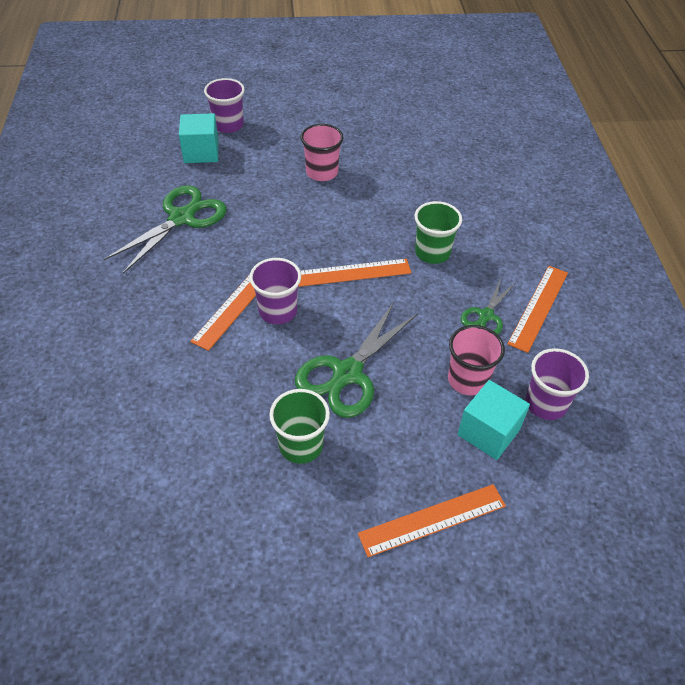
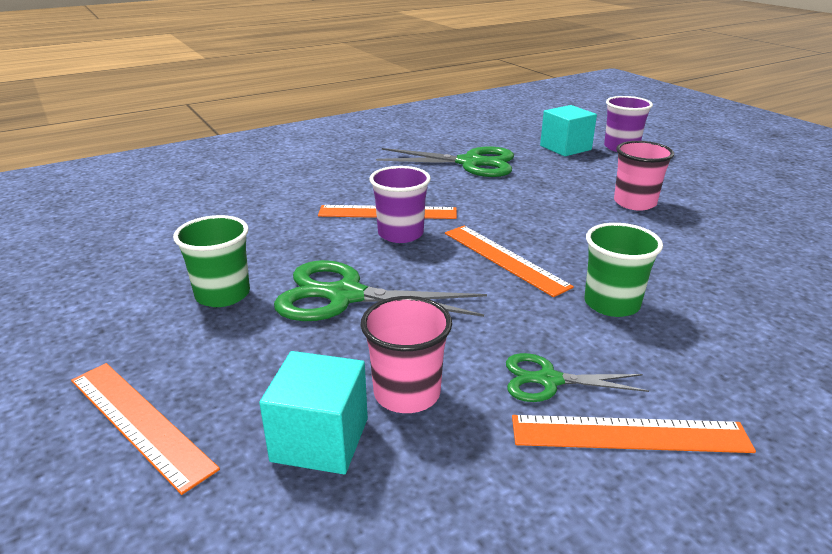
camera: 65 degrees right, 20 degrees down
purple cup [526,348,589,420] -> none

